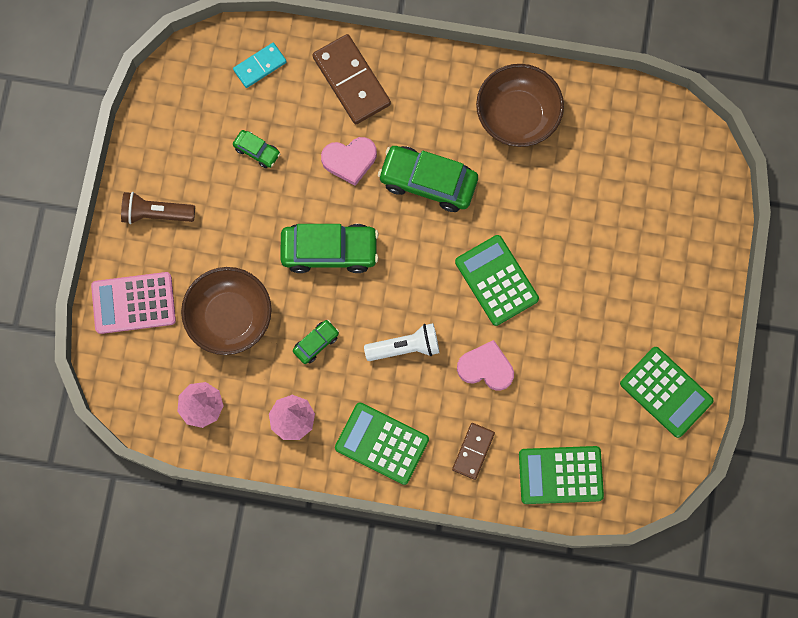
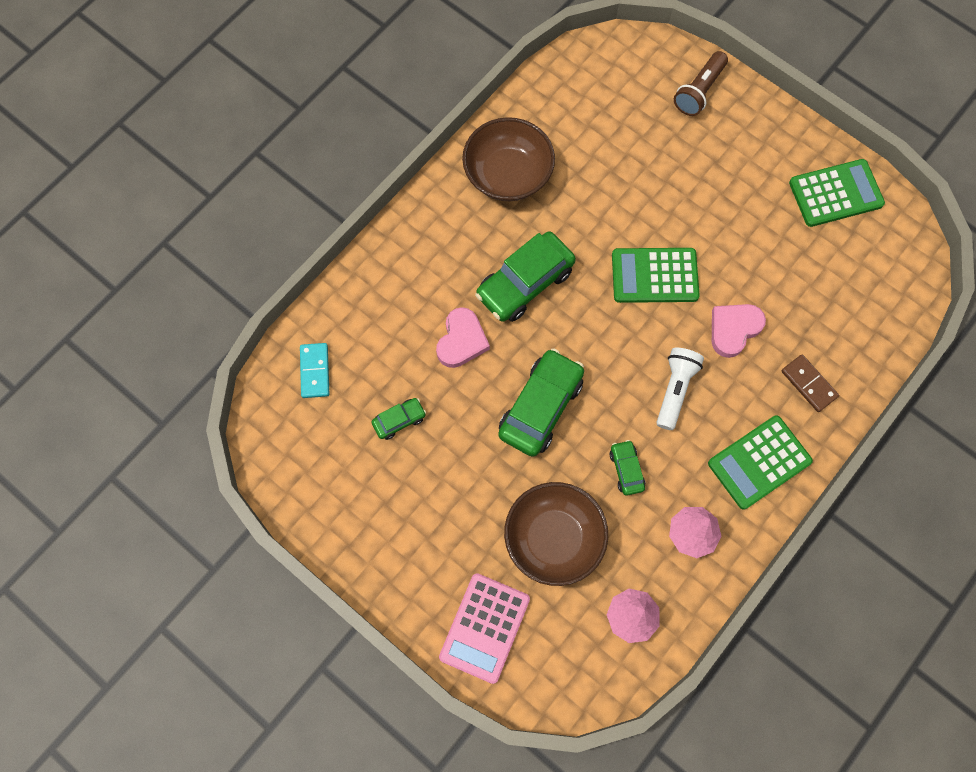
camera: 60 degrees left, 5 degrees down
brown flashlight [121,192,195,224] -> brown flashlight moved to [674,51,728,116]
brown domino [312,34,391,124] -> none
green calculator [519,446,604,504] -> none

